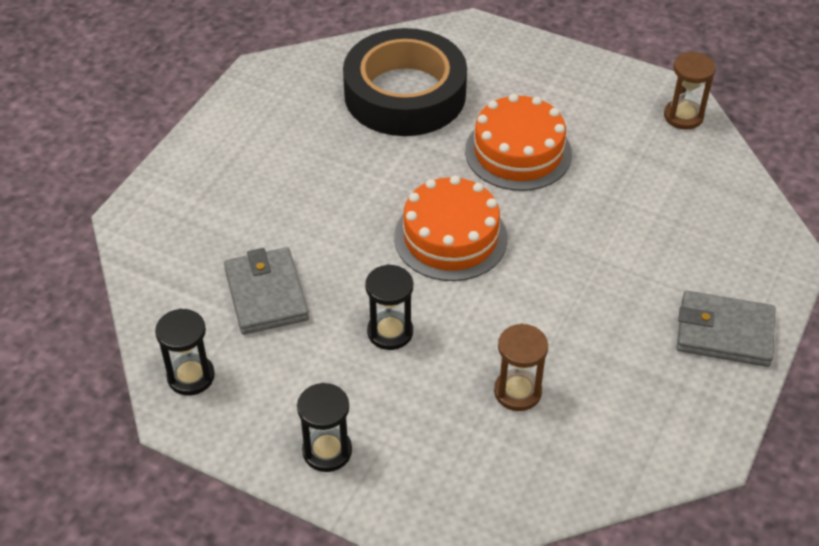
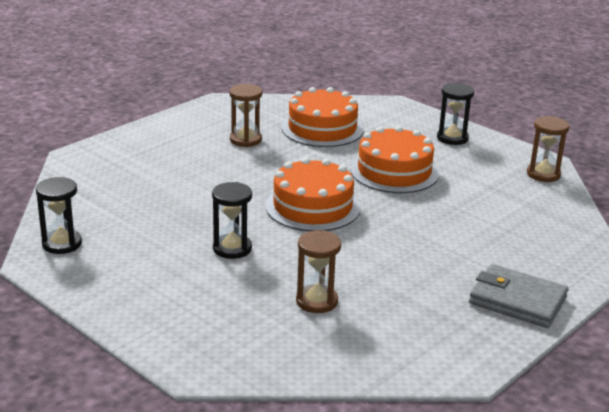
camera: 15 degrees right, 20 degrees down
grey wallet [224,247,309,334] -> none
black hourglass [297,383,352,472] -> black hourglass moved to [437,83,474,145]
black tape [343,28,467,136] -> orange cake [282,87,364,147]
none -> brown hourglass [229,84,262,147]

